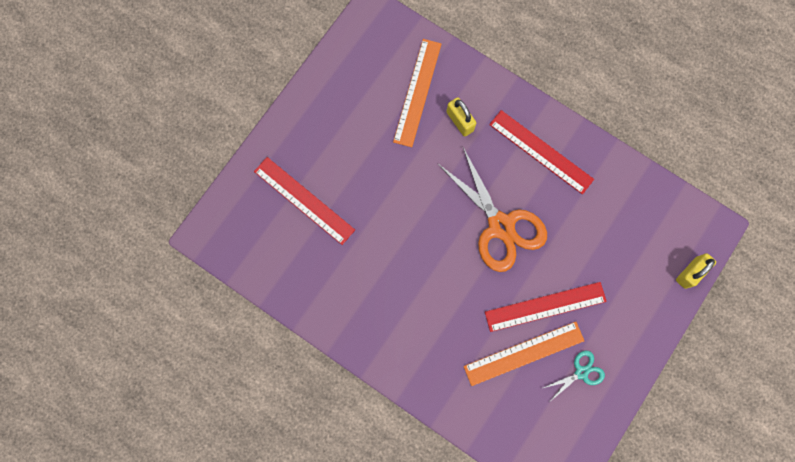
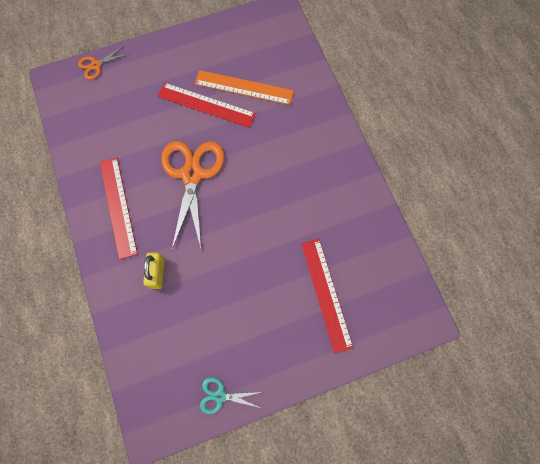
camera: 145 degrees left, 5 degrees down
orange ruler [393,39,441,147] -> none
turquoise scissors [543,351,605,401] -> turquoise scissors moved to [200,377,262,414]
yellow padlock [676,253,716,289] -> orange scissors [78,46,128,80]

